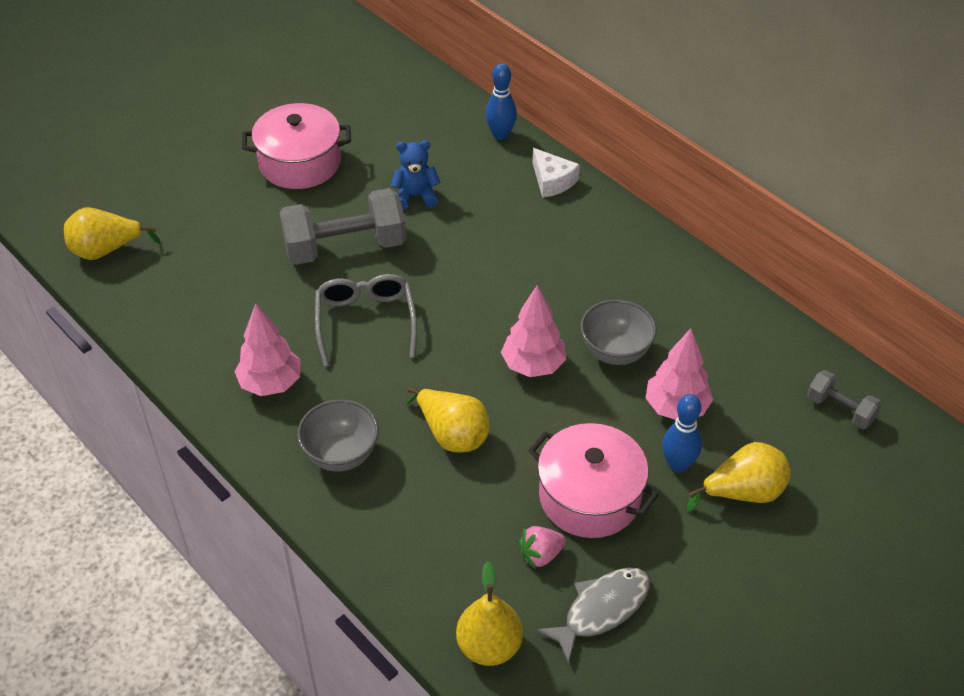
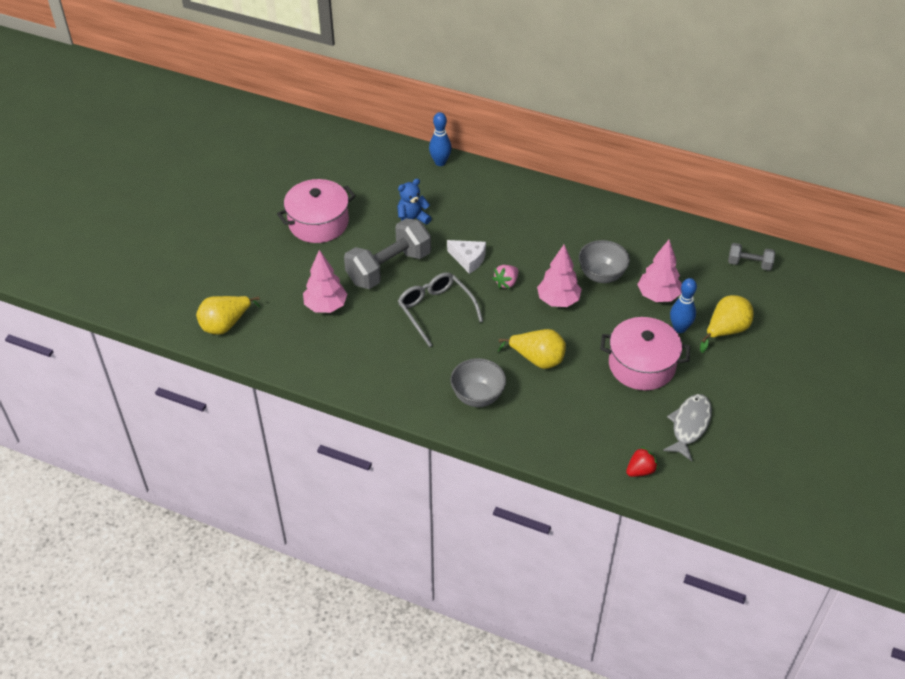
camera: 25 degrees left, 0 degrees up
pink tree [235,303,301,396] -> pink tree moved to [303,250,347,313]
yellow pear [456,561,523,666] -> red strawberry [626,446,658,477]
pink strawberry [519,526,566,569] -> pink strawberry moved to [492,265,518,289]
white cheese [533,148,580,198] -> white cheese moved to [447,240,486,274]

